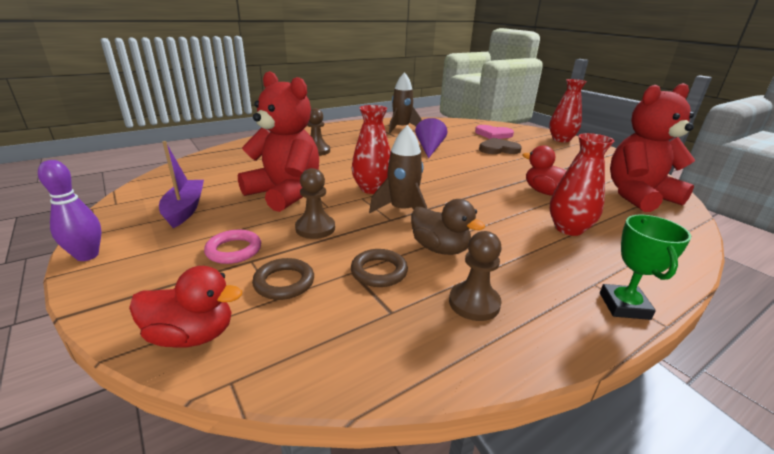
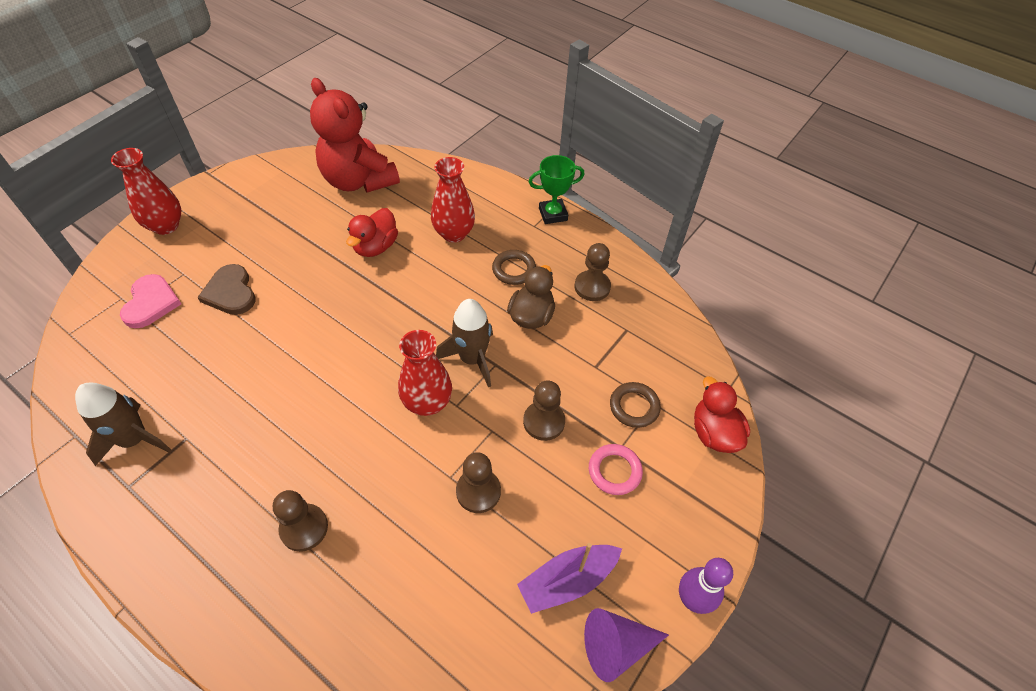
camera: 110 degrees left, 25 degrees up
red teddy bear [238,71,319,212] -> brown pawn [456,452,501,513]
brown ring [351,249,408,287] -> brown ring moved to [492,250,536,285]
purple cone [415,118,447,158] -> purple cone moved to [584,608,669,682]

